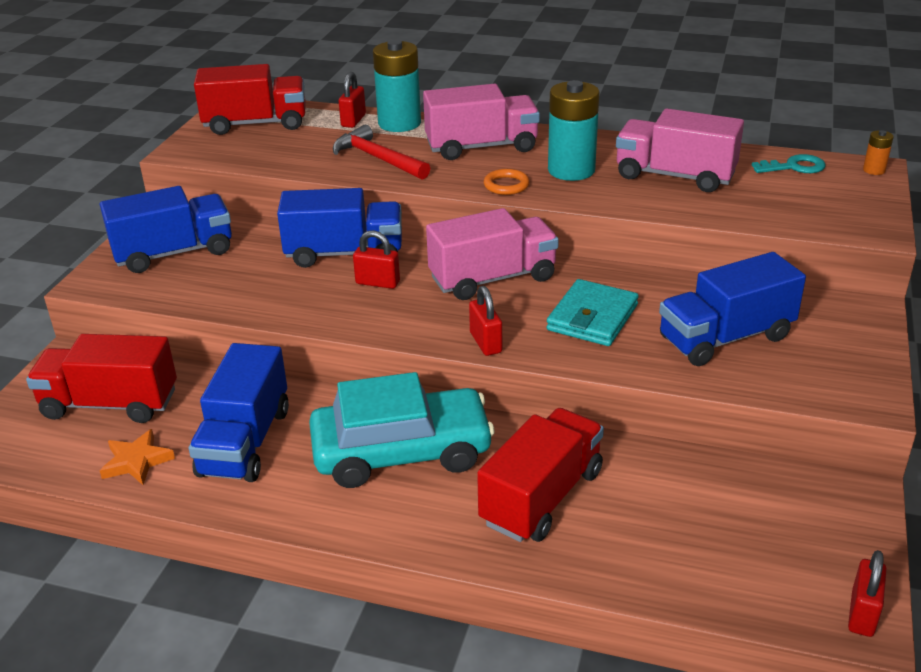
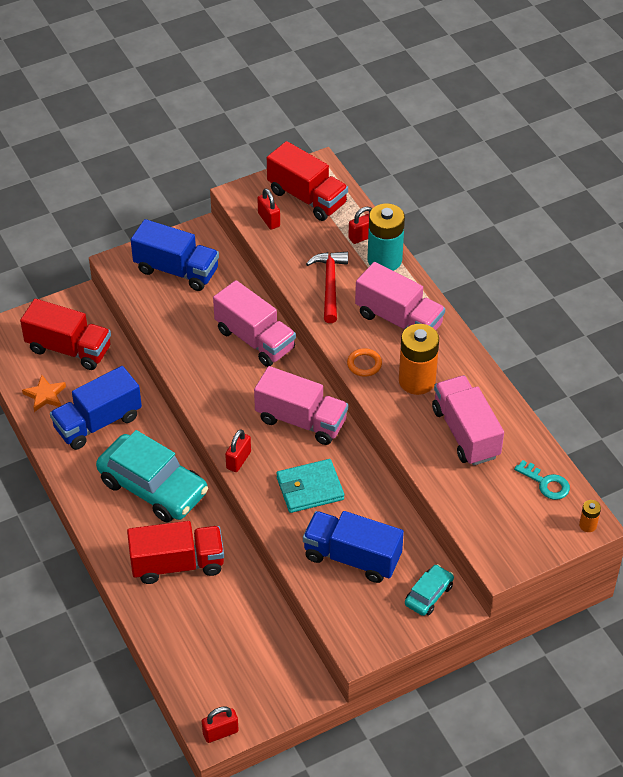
camera: 45 degrees right, 15 degrees up
red truck [26,334,177,423] -> red truck turned 150 degrees clockwise [20,299,111,370]
blue truck [277,188,402,268] -> pink truck [213,280,296,367]
red padlock [353,230,400,289] -> red padlock moved to [257,188,280,230]
turquoise battery [548,80,600,181] -> orange battery [399,324,439,395]
none -> turquoise car [405,564,454,616]

